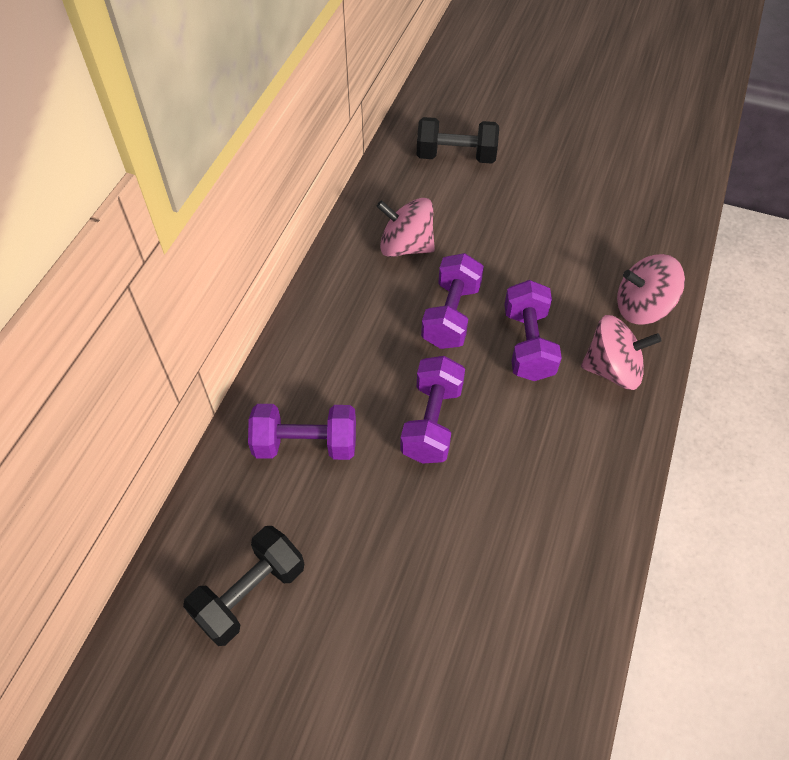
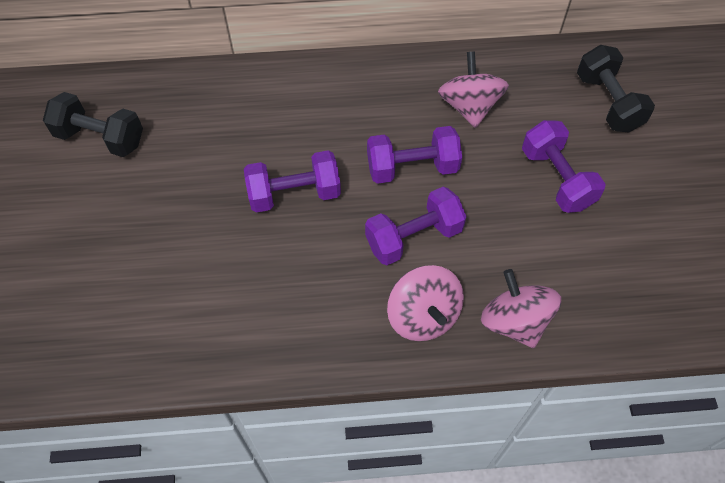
camera: 65 degrees right, 5 degrees up
purple dumbbell [248,404,356,460] -> purple dumbbell moved to [522,120,605,213]

